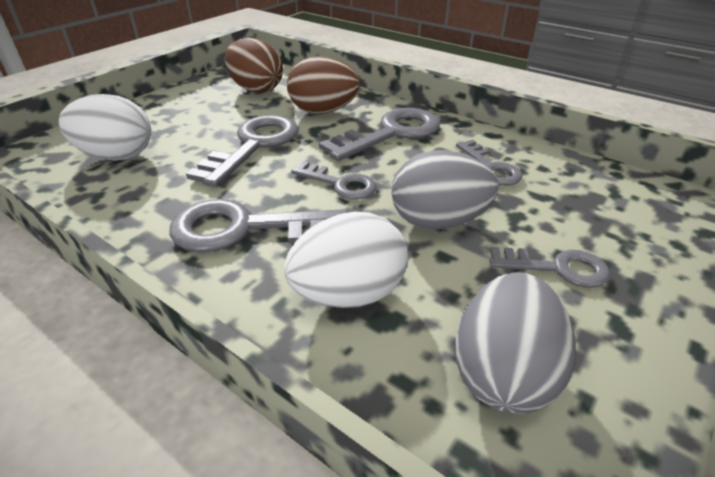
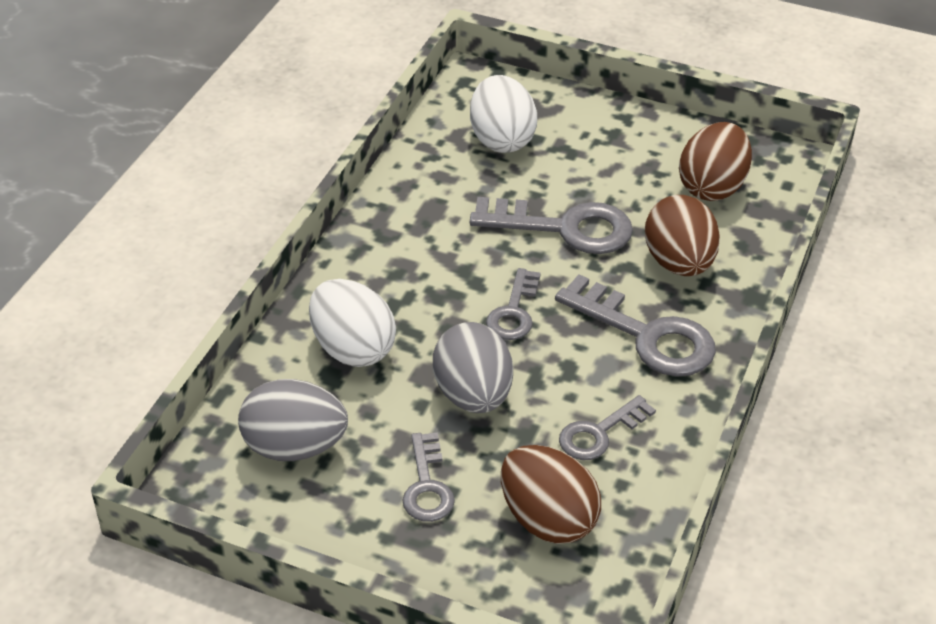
camera: 75 degrees right, 5 degrees up
grey key [169,199,349,252] -> none
none -> brown egg [501,445,601,544]

